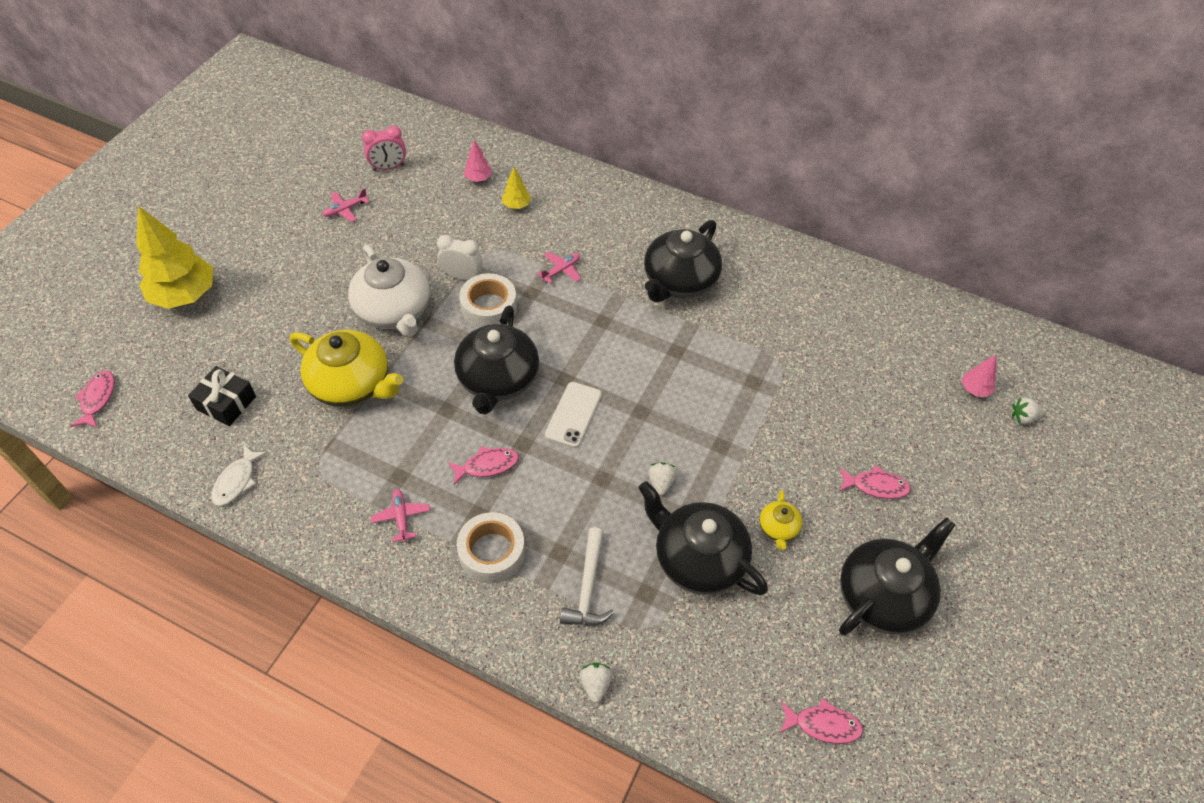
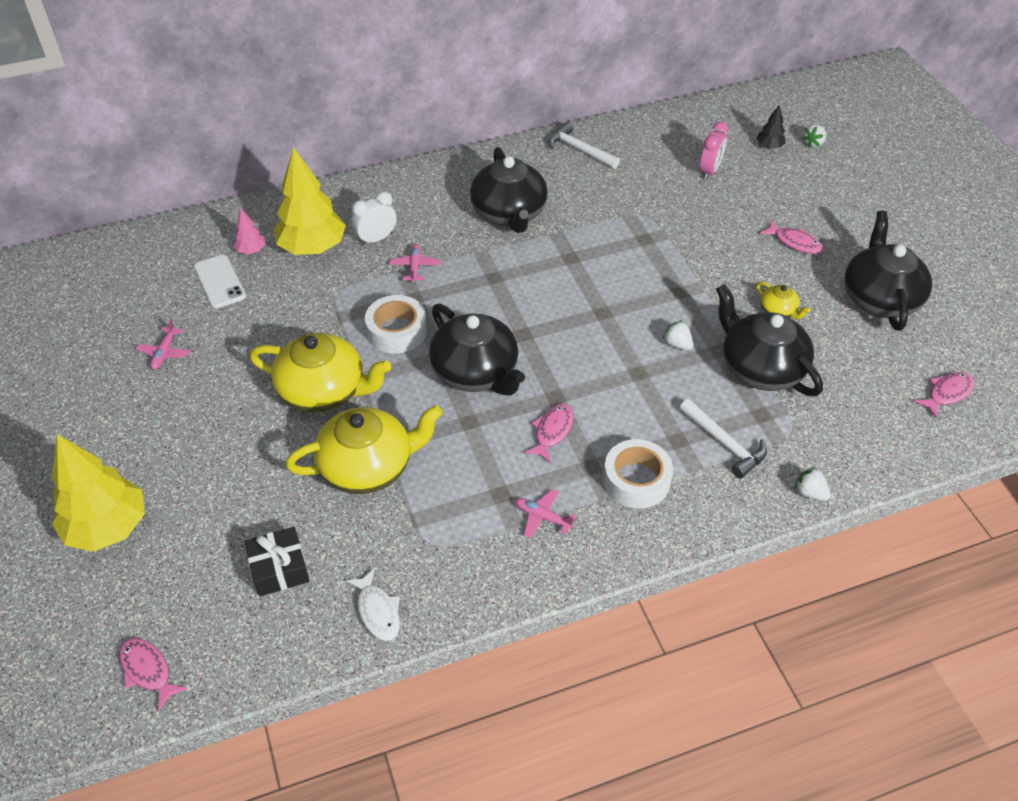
camera: 45 degrees left, 5 degrees down
white teapot [348,245,430,337] -> yellow teapot [250,333,391,413]
pink clock [362,126,406,171] -> pink clock moved to [700,122,728,180]
white clock [437,235,483,280] -> white clock moved to [352,191,397,245]
yellow tree [502,168,531,209] -> yellow tree [274,147,346,255], size x2.23
white phone [545,382,602,448] -> white phone moved to [194,255,246,309]
black teapot [638,481,768,595] -> black teapot turned 60 degrees clockwise [716,284,823,396]
pink fish [839,466,911,499] -> pink fish turned 75 degrees clockwise [760,220,823,254]
pink tree [962,355,997,397] -> black tree [756,104,786,149]
none -> white hammer [548,122,620,169]

